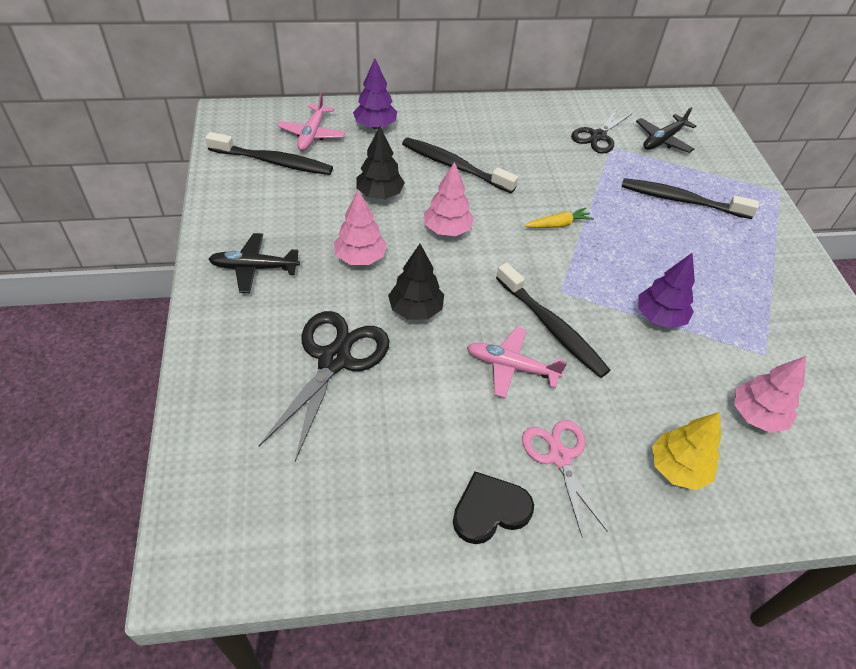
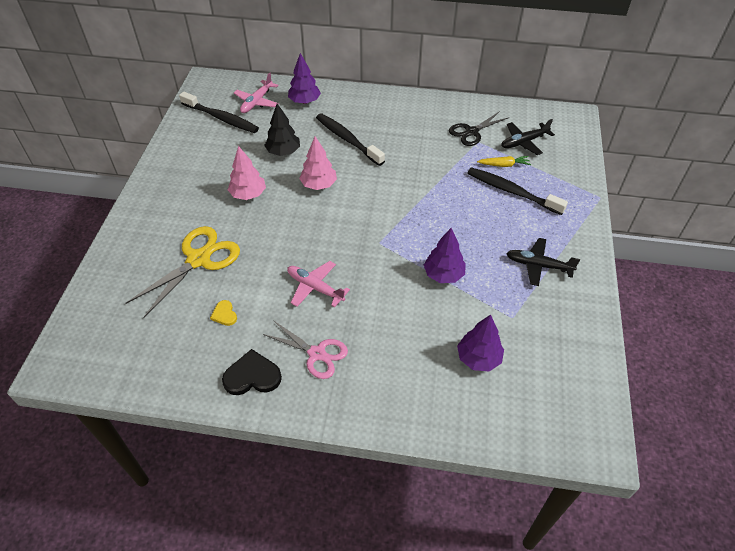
camera: 20 degrees right, 0 degrees up
black plane [208,233,300,293] -> black plane moved to [506,238,580,286]
black scissors [259,311,390,461] -> yellow scissors [125,226,240,318]
black tree [388,244,444,320] -> none
black toothbrush [496,263,610,378] -> none
pink scissors [522,420,607,536] -> pink scissors turned 120 degrees clockwise [263,320,348,379]
yellow carrot [525,208,594,228] -> yellow carrot moved to [477,156,531,167]
yellow tree [652,412,721,490] -> none
pink tree [734,356,806,433] -> purple tree [457,315,504,372]
none -> yellow heart [210,300,237,326]

